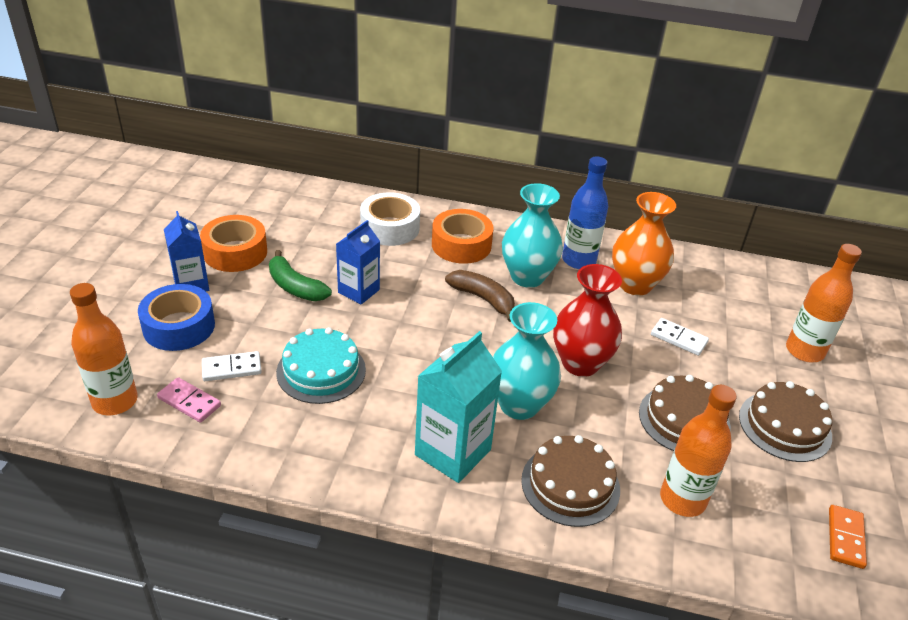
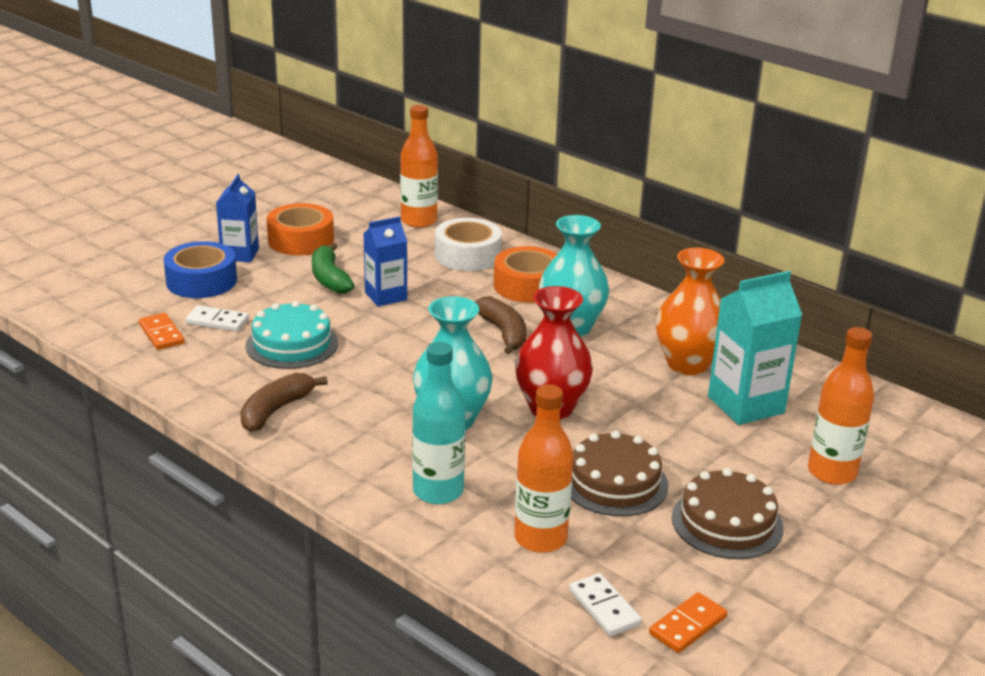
camera: 30 degrees right, 10 degrees down
orange bottle [70,283,138,415] -> orange bottle moved to [400,105,438,228]
pink domino [157,377,221,423] -> orange domino [139,313,185,350]
turquoise carton [415,331,502,483] -> turquoise carton moved to [708,271,802,425]
brown cake [521,435,620,527] -> turquoise bottle [412,342,466,504]
blue bottle [562,156,608,269] -> none
white domino [651,318,709,356] -> white domino moved to [569,573,642,636]
none -> brown banana [240,373,328,432]

